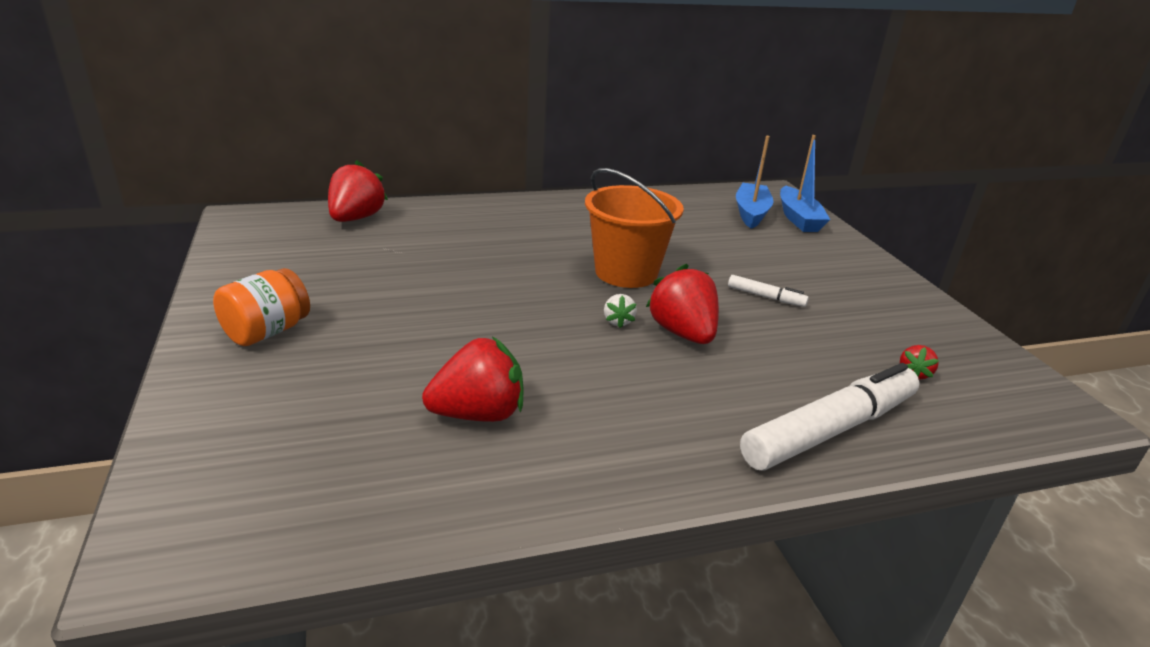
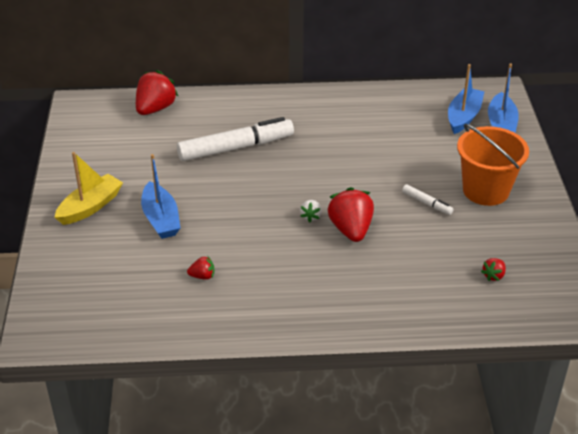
camera: 15 degrees right, 10 degrees up
orange jar [213,268,310,346] -> yellow boat [54,152,123,225]
red strawberry [422,336,524,422] -> red strawberry [187,256,214,280], size x0.48
orange bucket [585,168,684,288] -> orange bucket moved to [457,124,529,206]
white marker [740,363,919,471] -> white marker moved to [177,117,294,161]
none -> blue boat [141,154,180,239]

